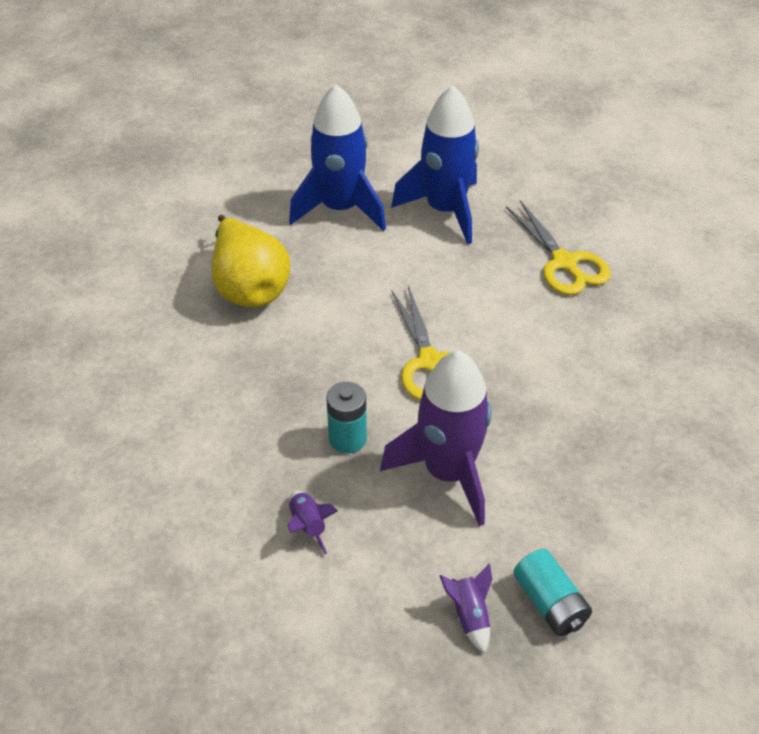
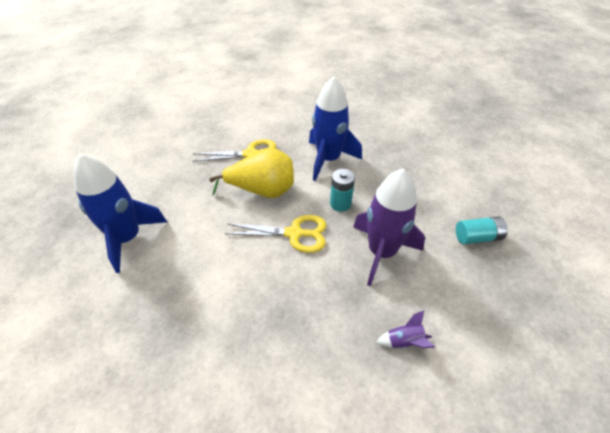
camera: 70 degrees left, 0 degrees up
yellow pear [212,215,290,307] -> yellow pear moved to [209,148,294,198]
turquoise battery [327,382,367,453] -> turquoise battery moved to [330,169,355,212]
blue rocket [391,86,479,244] -> blue rocket moved to [309,76,362,181]
purple rocket [440,563,492,654] -> none

